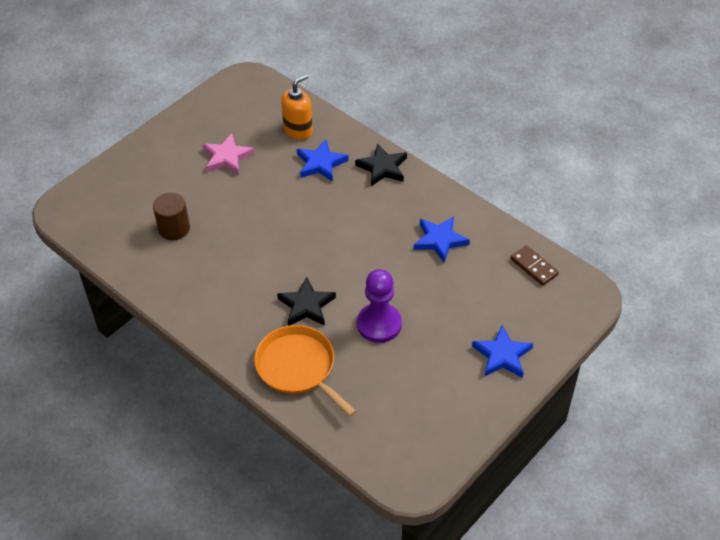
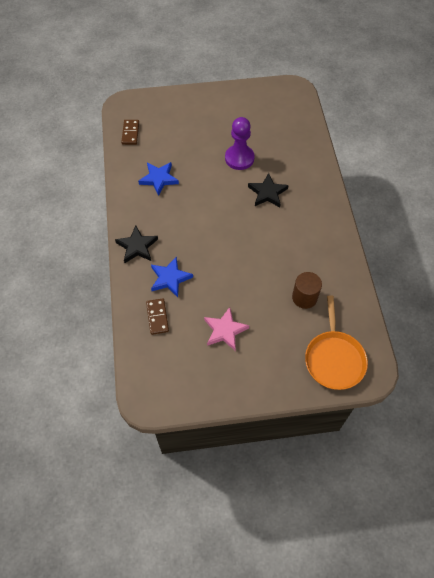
camera: 140 degrees left, 10 degrees up
orange pan [254,325,356,417] -> orange pan moved to [305,295,368,390]
orange soap dispenser [281,74,313,140] -> brown domino [146,298,169,335]
blue star [472,325,533,378] -> none

